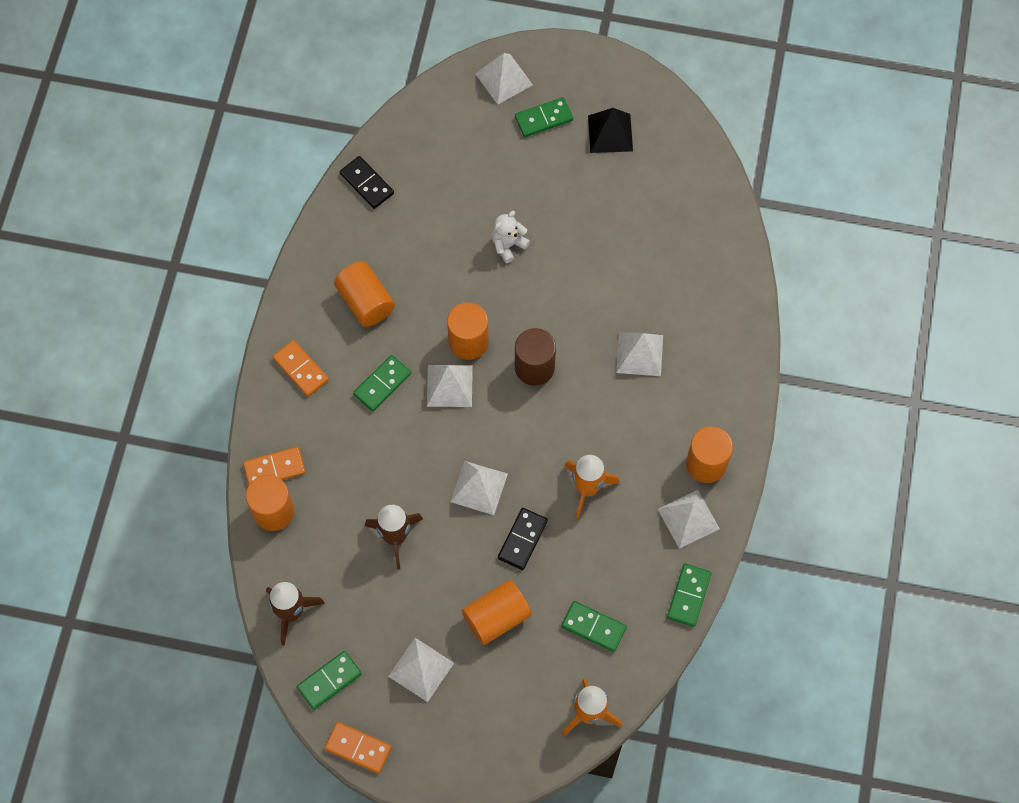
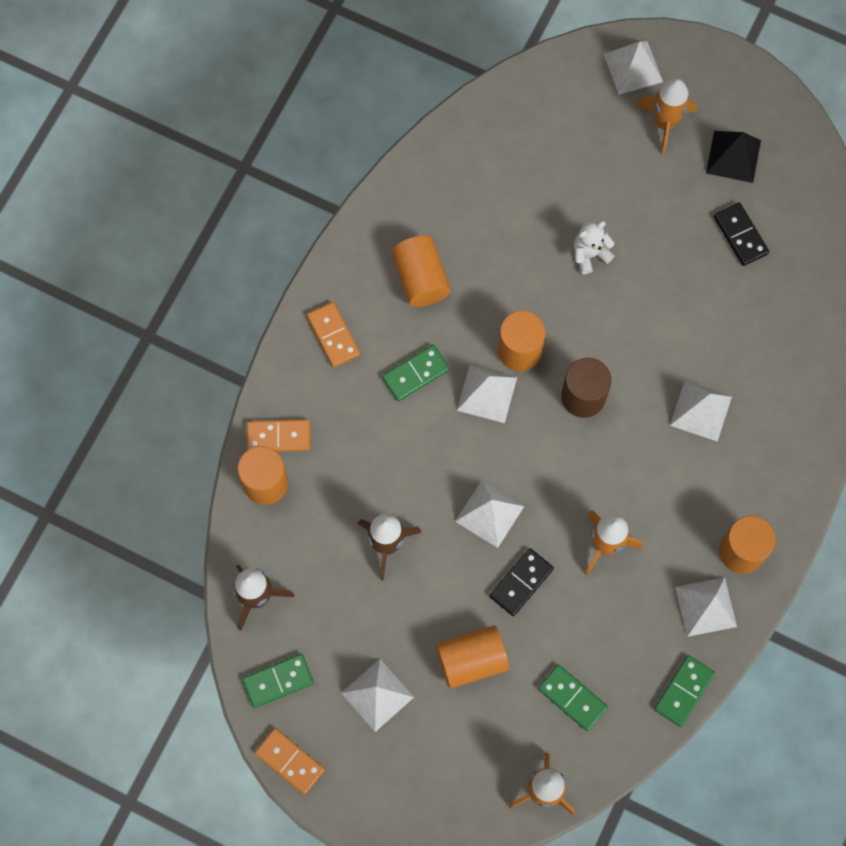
camera: 15 degrees right, 5 degrees up
black domino [340,156,394,209] -> black domino moved to [714,202,769,266]
green domino [515,97,573,137] -> orange rocket [636,78,697,154]

